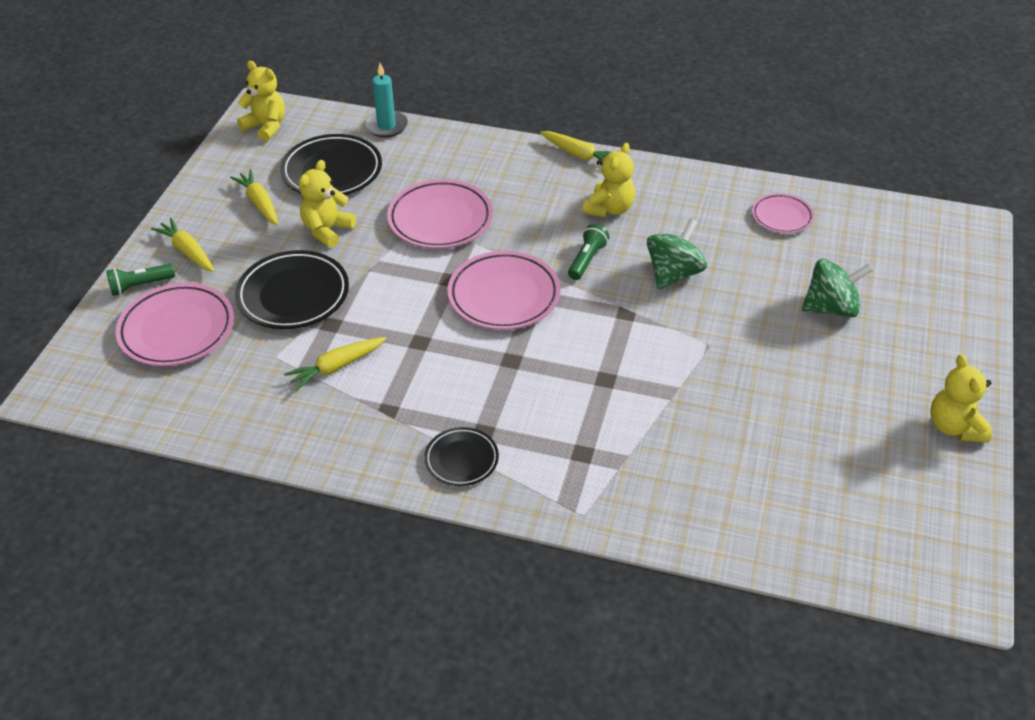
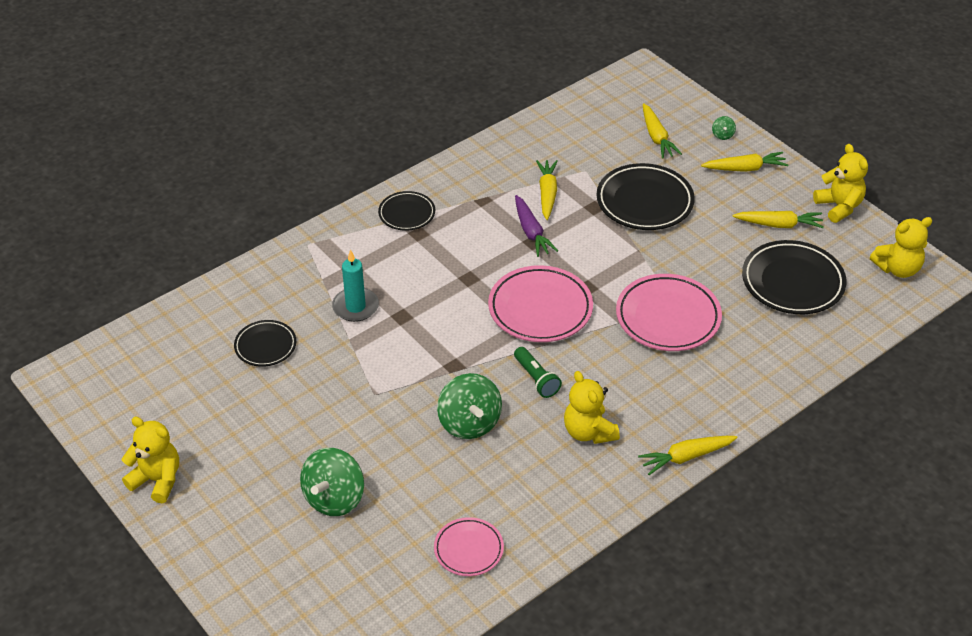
camera: 125 degrees right, 0 degrees up
green flashlight [106,264,175,296] -> green spinning top [712,116,736,140]
pink plate [116,283,234,366] -> yellow carrot [643,103,682,158]
yellow teddy bear [299,160,356,248] -> yellow teddy bear moved to [813,144,868,223]
turquoise candle [365,63,408,137] -> turquoise candle moved to [332,250,379,322]
none -> black plate [234,320,296,367]
none -> purple carrot [515,195,558,257]

